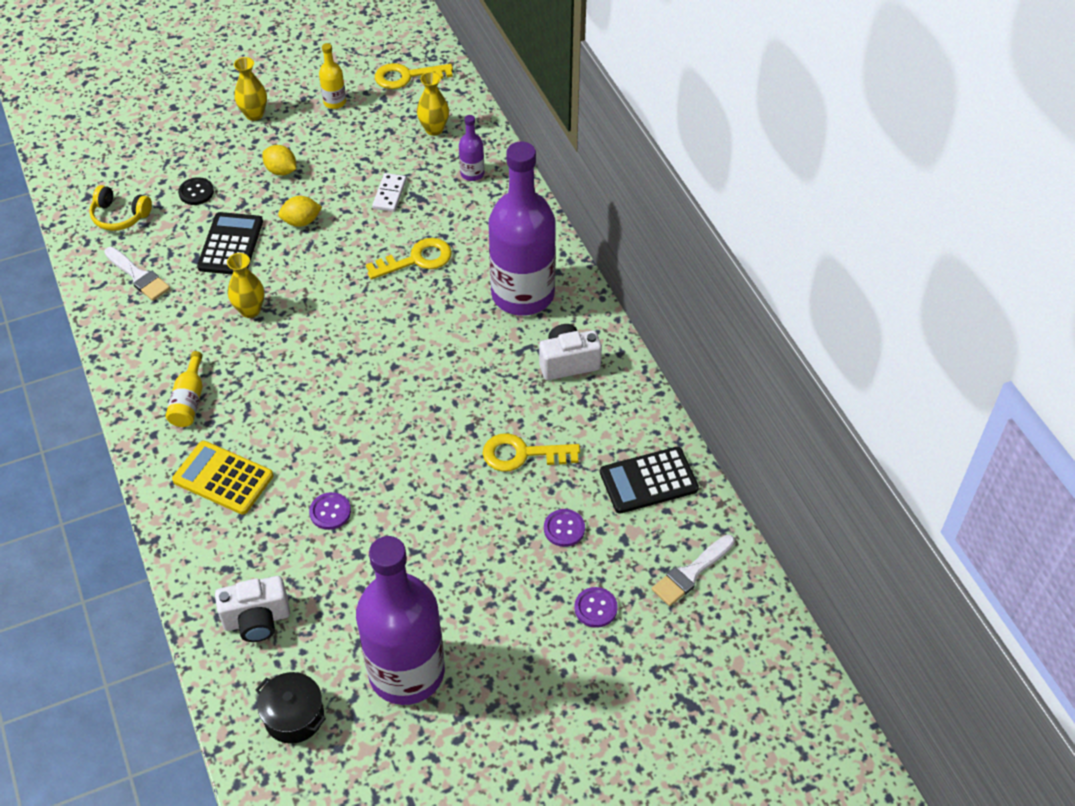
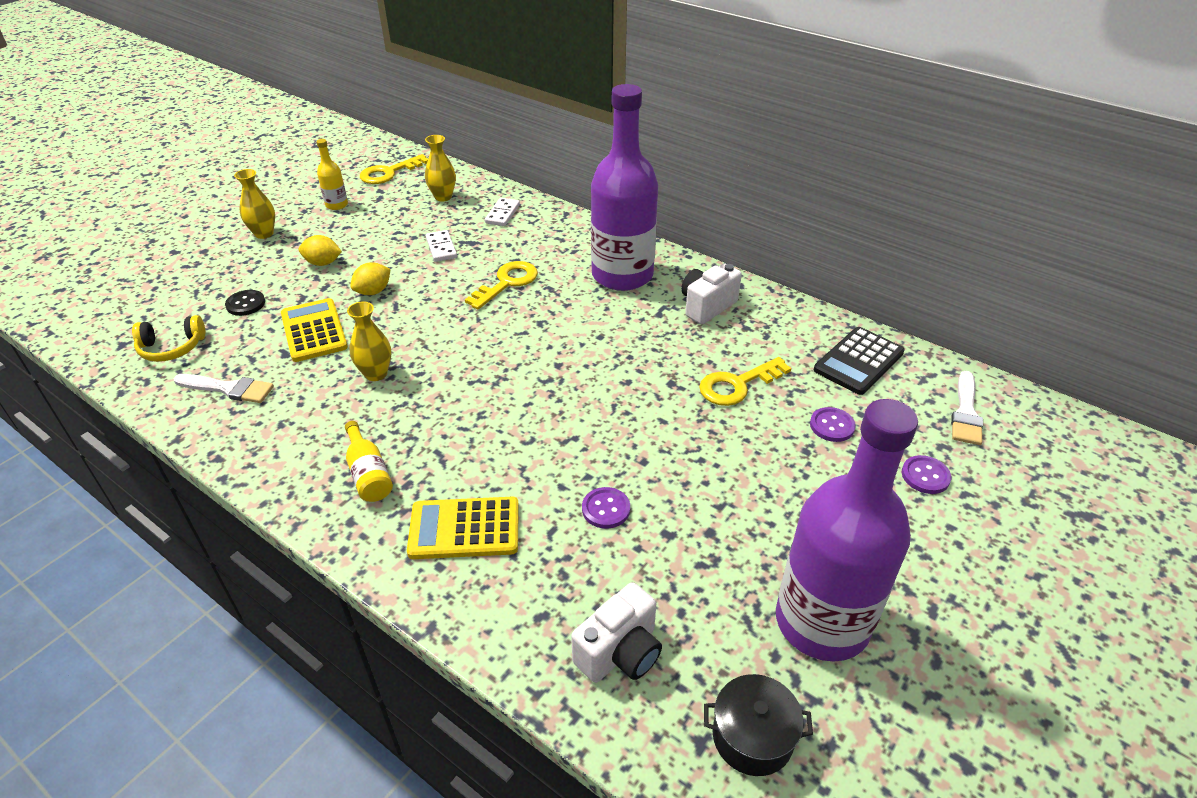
camera: 30 degrees left, 10 degrees down
black calculator [197,212,263,274] -> yellow calculator [281,298,348,362]
purple bottle [459,115,484,181] -> white domino [485,198,520,226]

